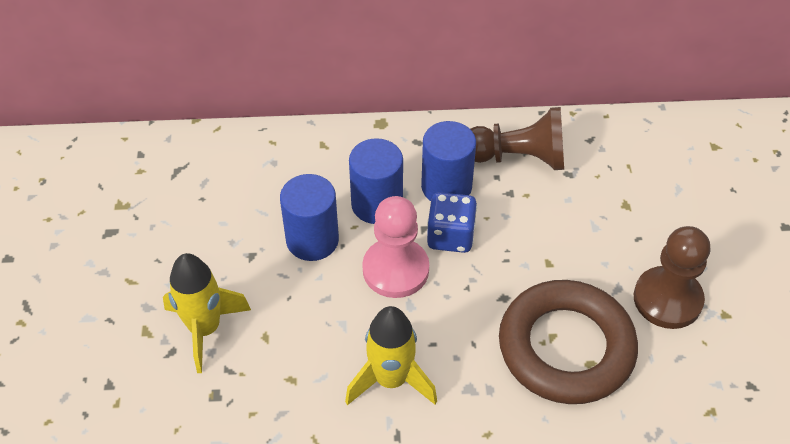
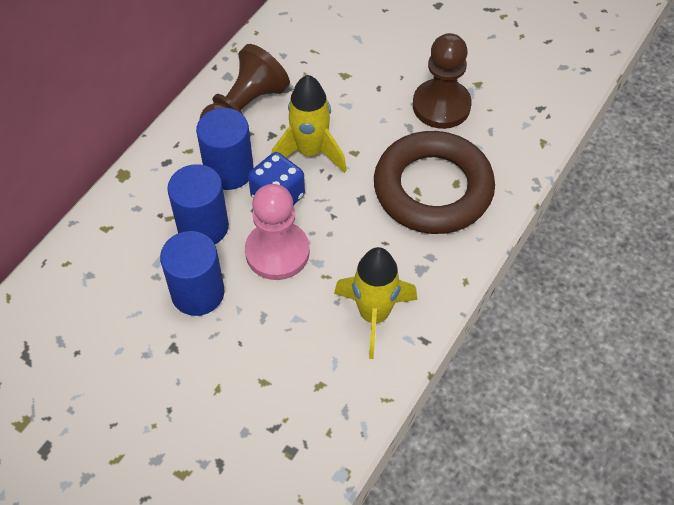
camera: 55 degrees left, 5 degrees up
yellow rocket [163,253,251,373] -> yellow rocket moved to [271,75,347,173]

